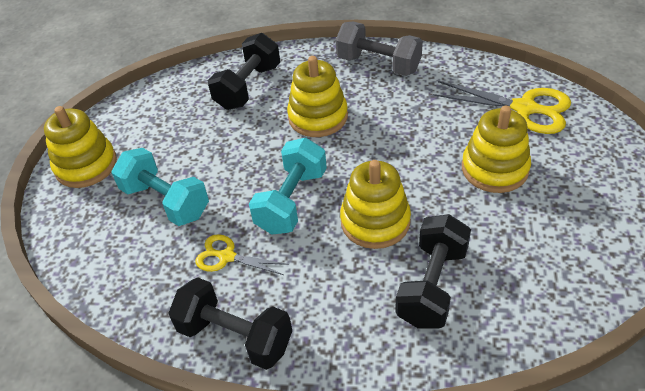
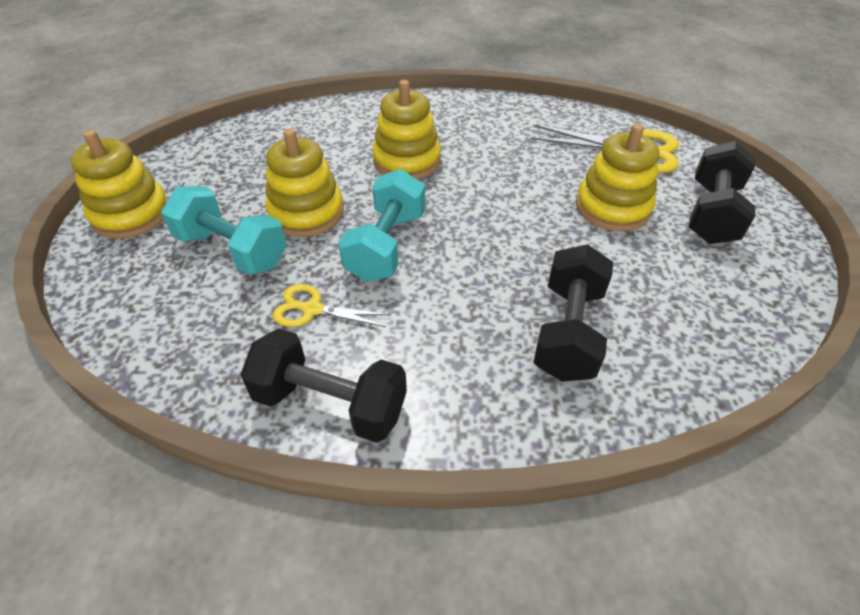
camera: 10 degrees left, 0 degrees up
black dumbbell [208,33,280,110] -> black dumbbell moved to [689,141,755,244]
grey dumbbell [336,22,423,76] -> none
yellow stacking toy [340,160,411,249] -> yellow stacking toy moved to [265,128,344,237]

